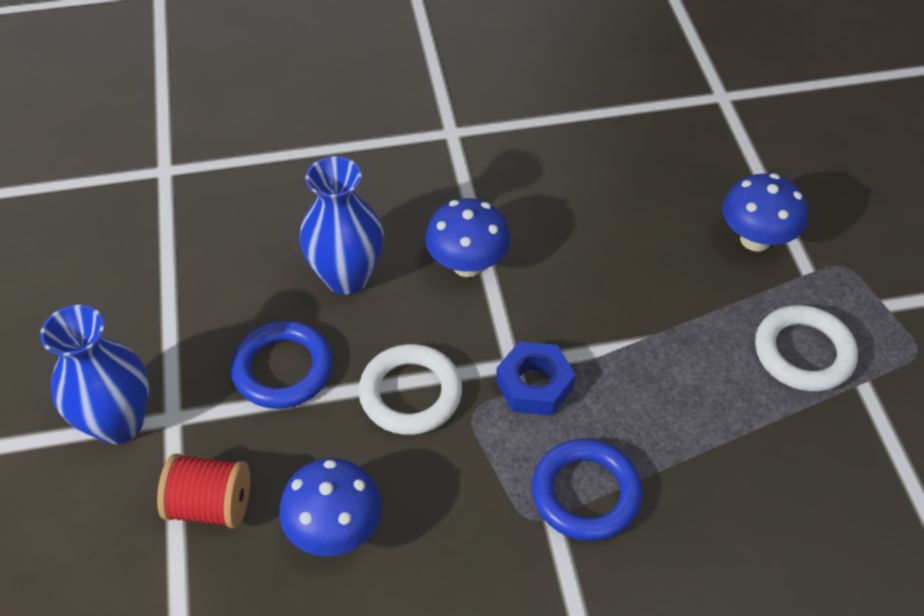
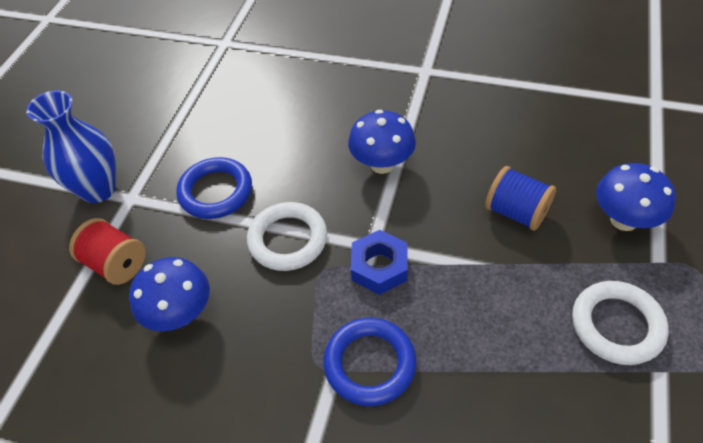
camera: 30 degrees right, 0 degrees up
blue vase [300,156,384,295] -> none
none -> blue spool [485,166,556,231]

